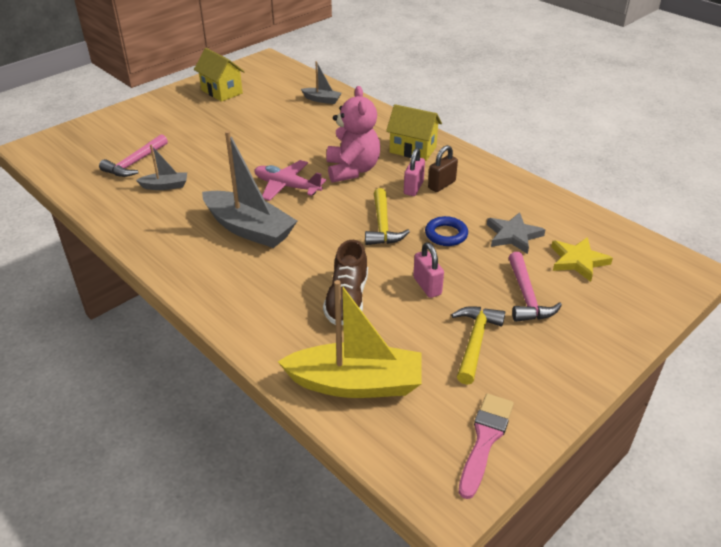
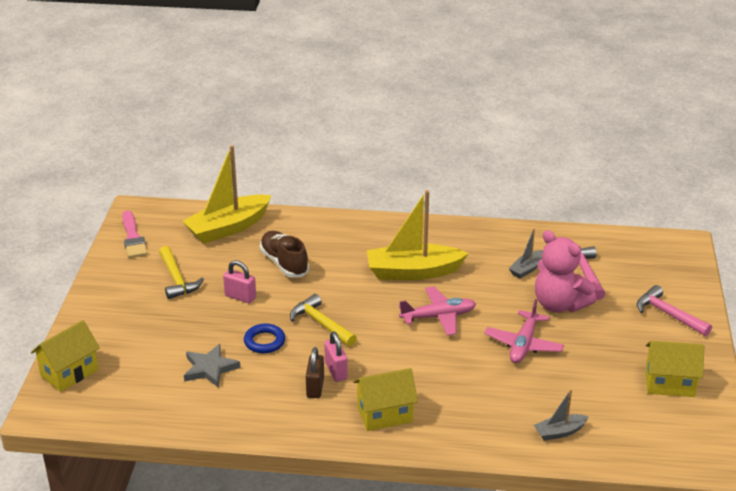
camera: 140 degrees right, 5 degrees down
grey boat [202,131,297,248] -> yellow boat [367,190,469,280]
pink teddy bear [326,86,380,183] -> pink teddy bear moved to [535,230,596,312]
pink hammer [508,252,562,322] -> pink hammer moved to [637,285,712,336]
yellow star [551,237,613,282] -> none
none -> yellow house [31,320,100,392]
none -> pink plane [484,299,564,363]

